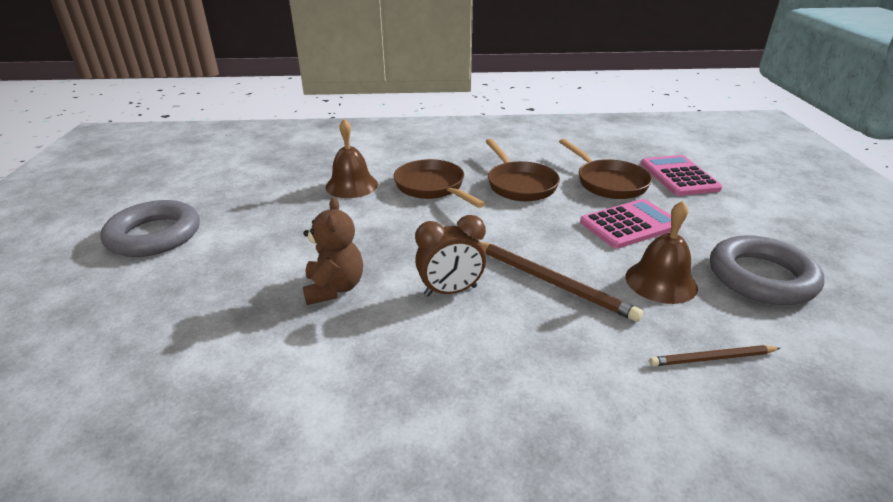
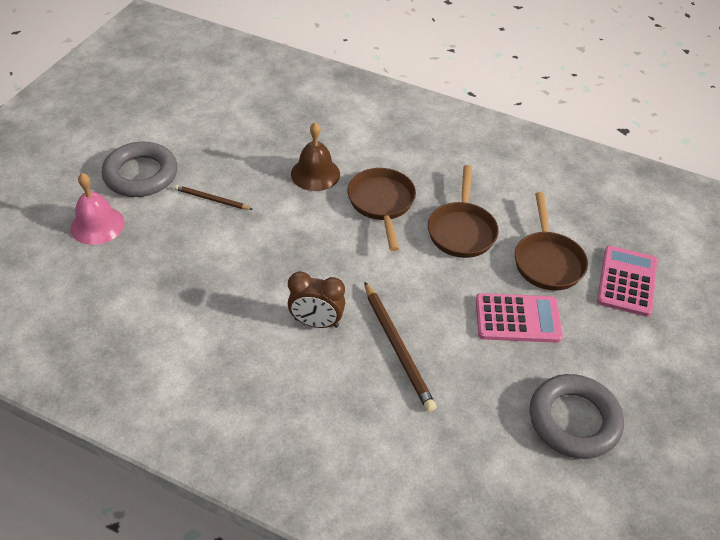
camera: 25 degrees right, 15 degrees up
brown teddy bear [303,197,363,305] -> none
brown bell [625,201,698,304] -> none
brown pencil [649,345,780,366] -> brown pencil moved to [174,185,253,210]
none -> pink bell [70,173,125,245]

